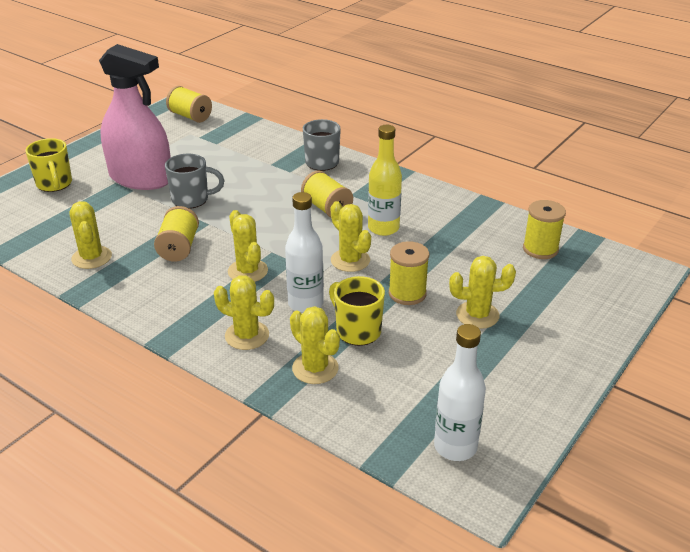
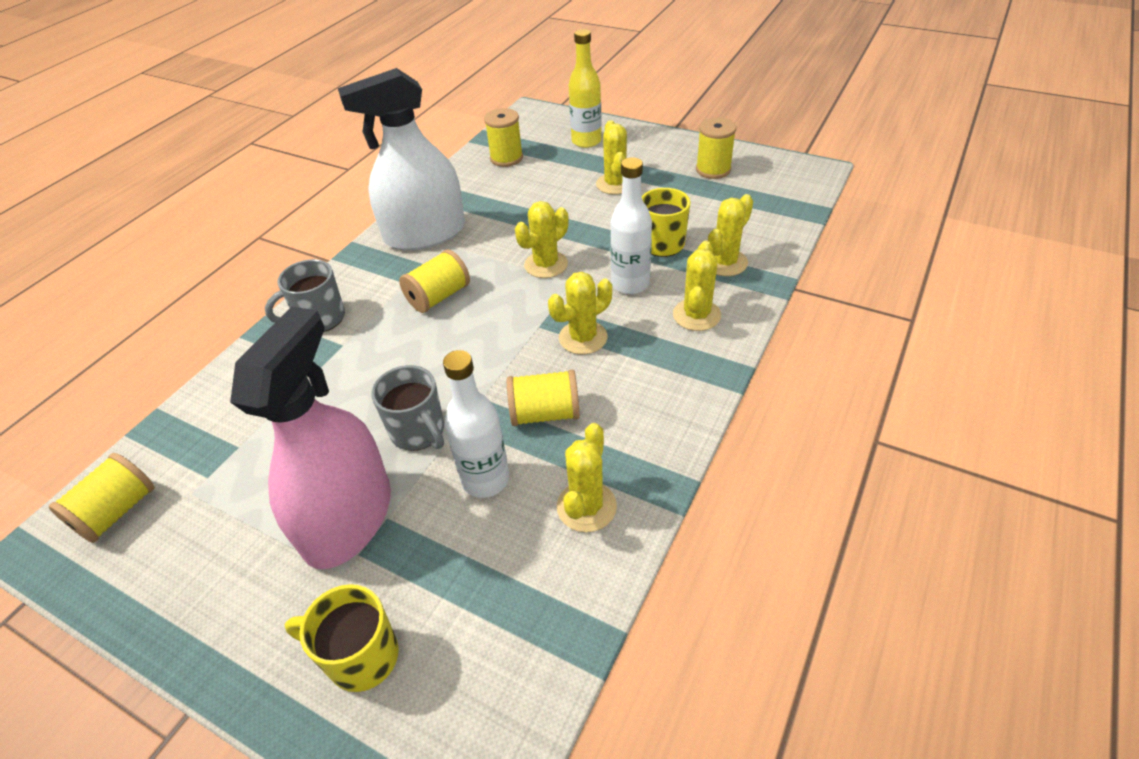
camera: 95 degrees left, 10 degrees up
yellow mug [25,138,72,192] -> yellow mug turned 135 degrees counterclockwise [285,584,398,692]
yellow cactus [69,201,112,269] -> yellow cactus turned 45 degrees counterclockwise [557,423,617,532]
grey mug [165,153,224,209] -> grey mug turned 150 degrees clockwise [371,365,444,451]
yellow bottle [368,125,402,236] -> yellow bottle moved to [569,29,602,148]
yellow spool [389,241,429,305] -> yellow spool moved to [696,117,736,179]
white bottle [434,324,486,461] -> white bottle moved to [443,350,509,498]
none -> white spray bottle [338,68,465,251]

